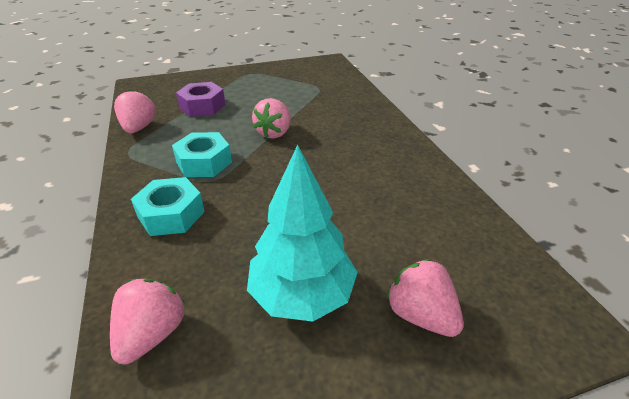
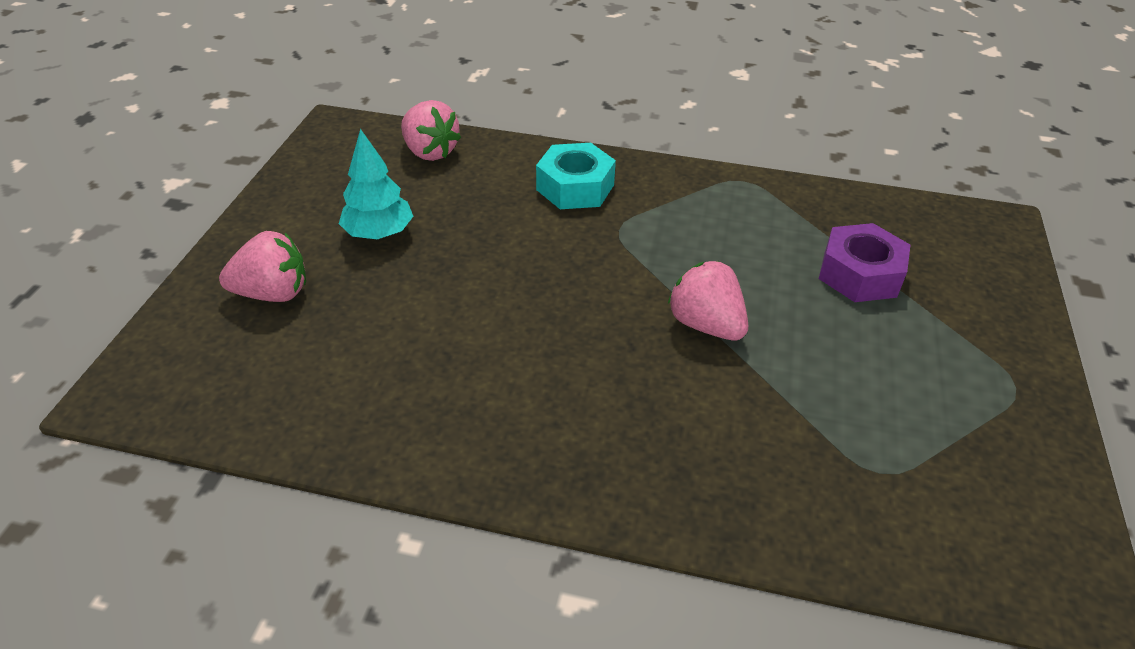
camera: 120 degrees right, 5 degrees up
pink strawberry [114,90,156,133] -> none
turquoise nut [172,132,232,177] -> none
turquoise tree [247,145,358,322] -> turquoise tree [339,129,413,239], size x0.65

